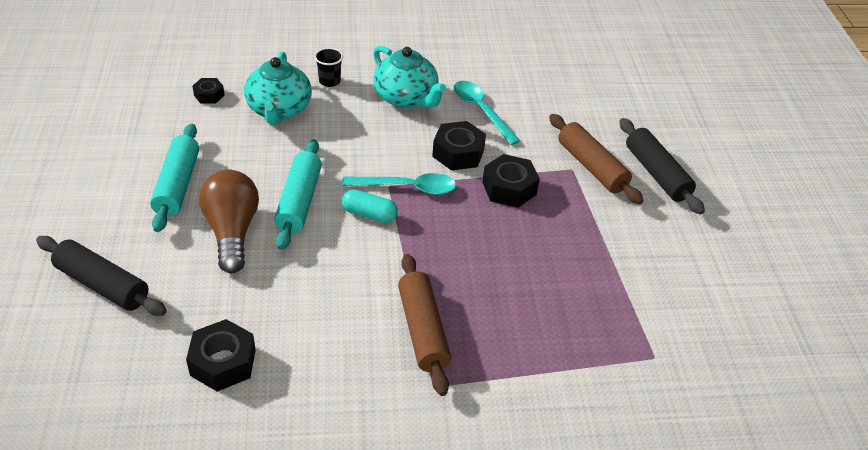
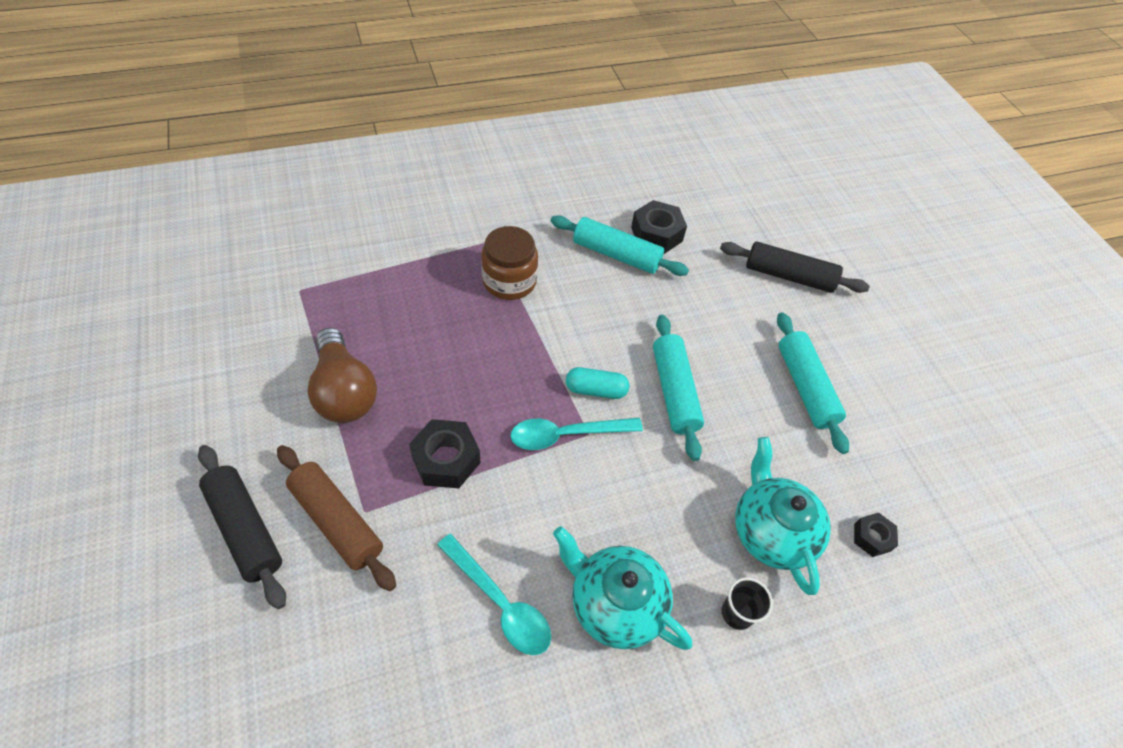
camera: 165 degrees right, 10 degrees up
brown light bulb [199,170,259,273] -> brown light bulb moved to [307,328,377,423]
brown rolling pin [398,254,451,396] -> brown jar [481,226,538,300]
black nut [432,121,486,171] -> none
none -> turquoise rolling pin [550,215,689,276]

